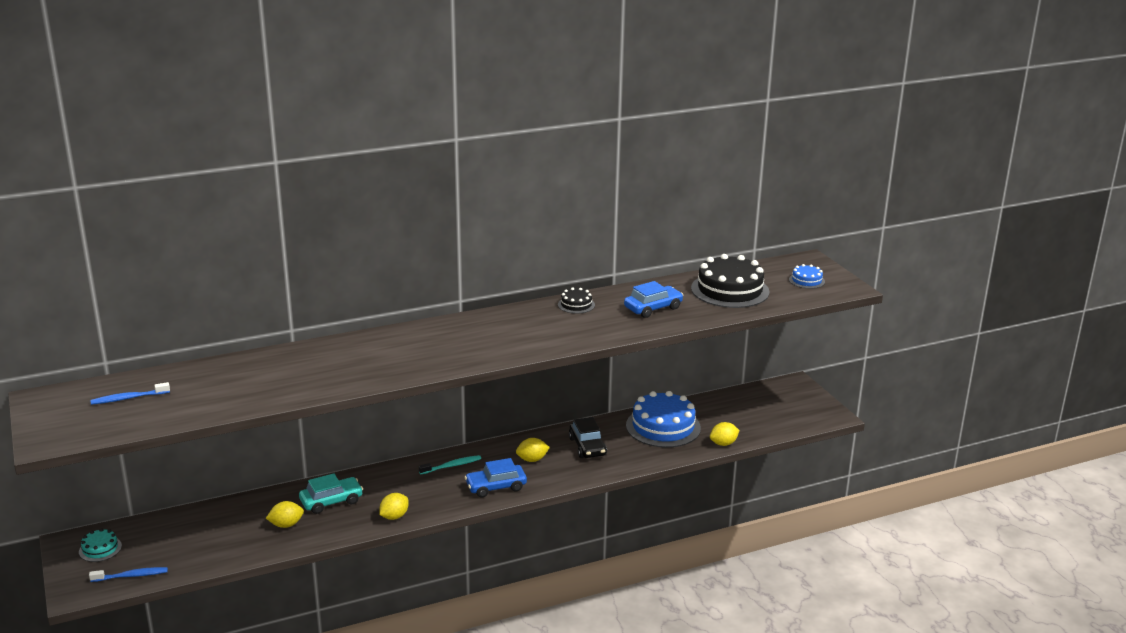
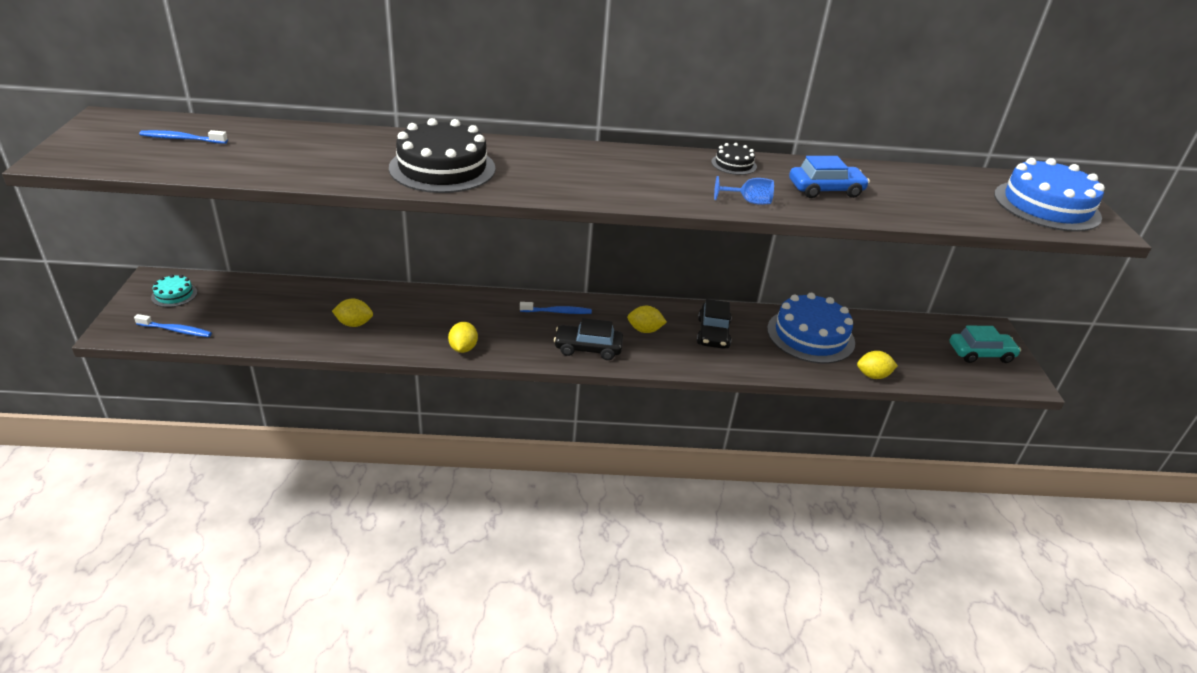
camera: 20 degrees right, 10 degrees up
turquoise car [299,473,363,514] -> turquoise car moved to [950,326,1021,363]
yellow lemon [379,493,409,520] -> yellow lemon turned 60 degrees counterclockwise [448,322,478,353]
turquoise toothbrush [419,455,481,474] -> blue toothbrush [520,302,592,314]
blue car [465,458,527,498] -> black car [554,318,623,360]
black cake [691,254,770,308] -> black cake moved to [389,118,496,193]
blue cake [789,264,825,289] -> blue cake [994,158,1105,232], size x2.14
none -> blue goblet [714,176,774,205]

